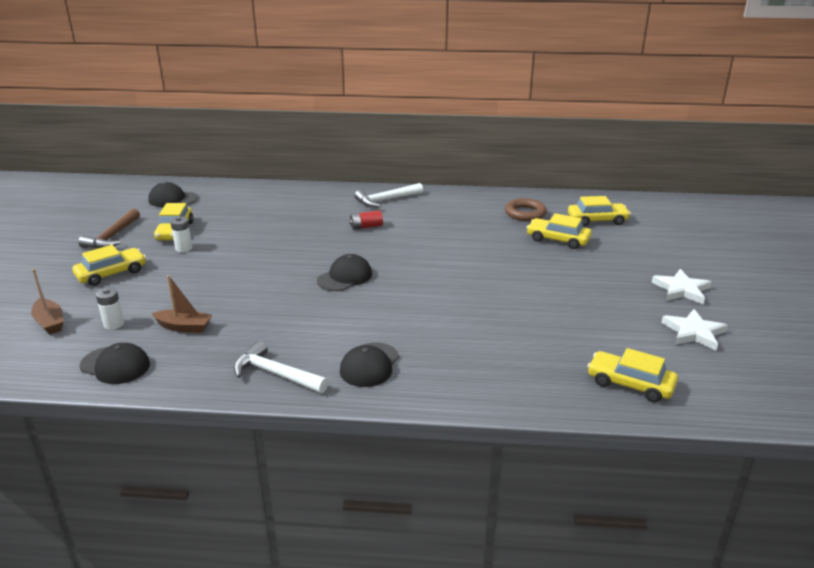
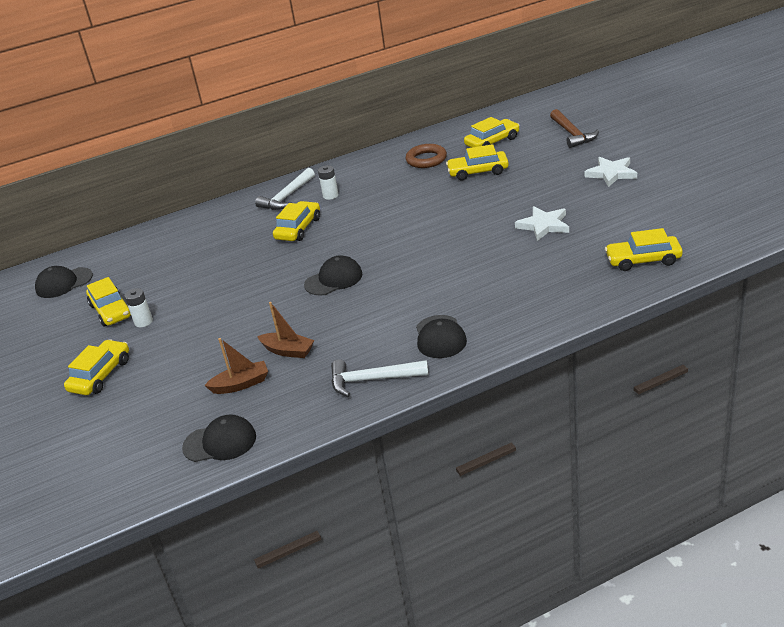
camera: 25 degrees left, 5 degrees up
brown boat [31,269,63,335] -> brown boat moved to [257,302,314,358]
brown hammer [78,209,140,249] -> brown hammer moved to [550,109,599,148]
white battery [96,287,124,330] -> white battery moved to [318,165,339,200]
black cap [317,254,372,291] -> black cap turned 45 degrees clockwise [304,255,362,295]
red battery [349,210,383,230] -> yellow car [273,201,320,241]
white star [661,309,728,351] -> white star moved to [515,206,569,241]

